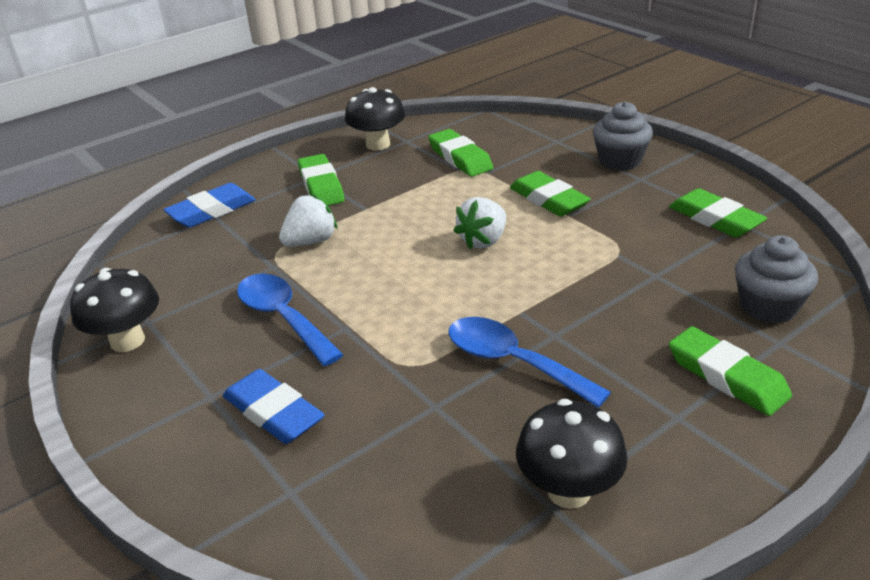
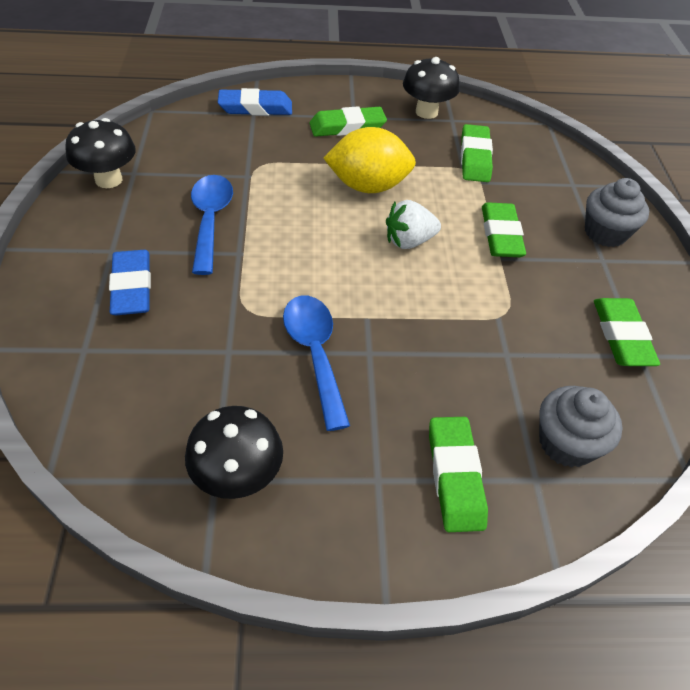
camera: 30 degrees right, 15 degrees up
white strawberry [279,194,338,247] -> none
green eraser [298,154,345,206] -> green eraser turned 60 degrees clockwise [309,106,387,137]
none -> yellow lemon [323,127,416,193]

